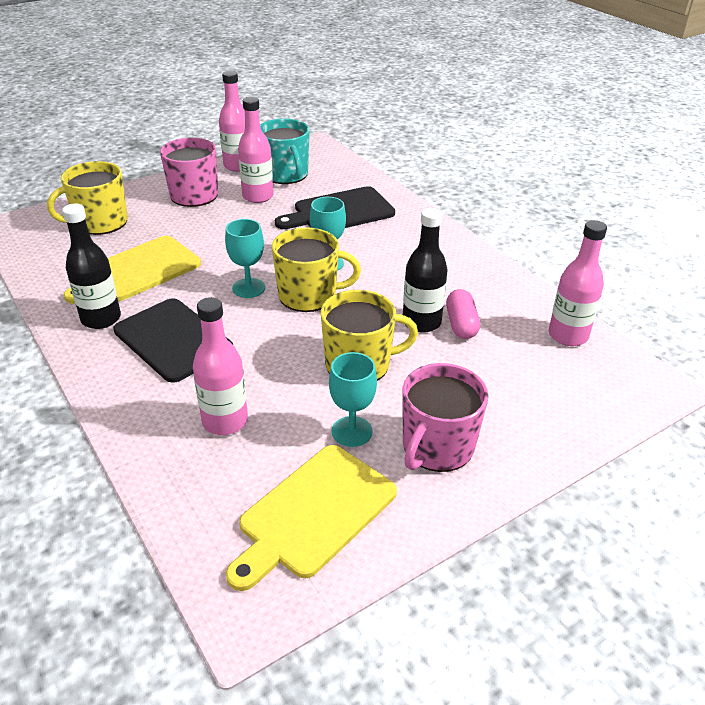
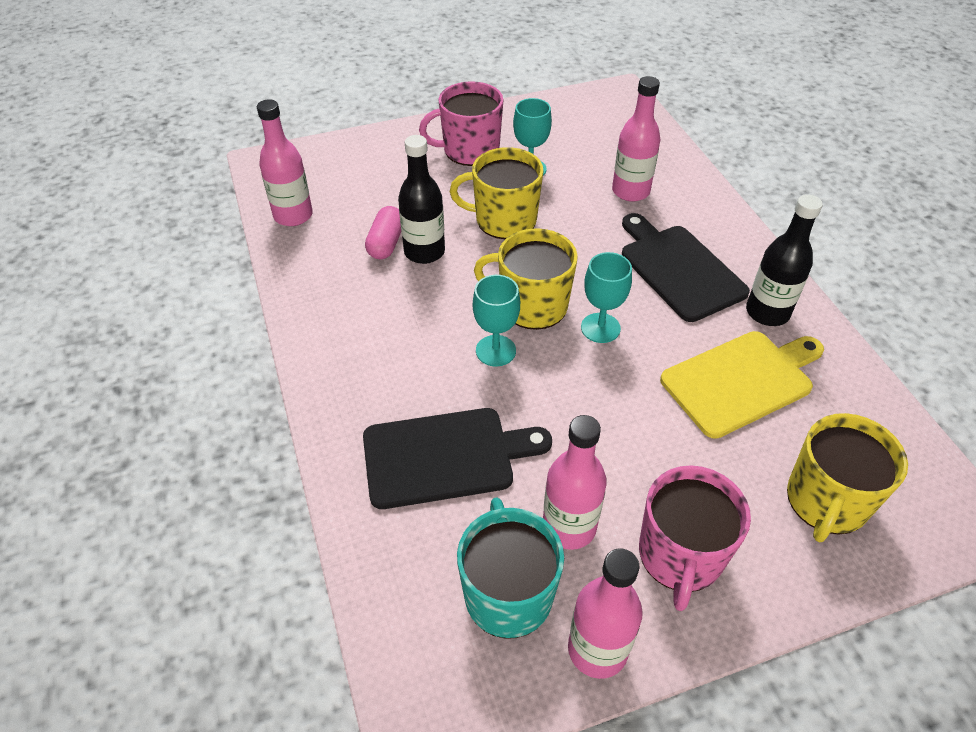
camera: 165 degrees left, 10 degrees up
yellow mug [47,161,128,235] -> yellow mug turned 135 degrees clockwise [787,413,908,542]
yellow cutting board [226,445,397,591] -> none
pink mug [402,363,489,472] -> pink mug turned 150 degrees counterclockwise [419,81,504,166]

